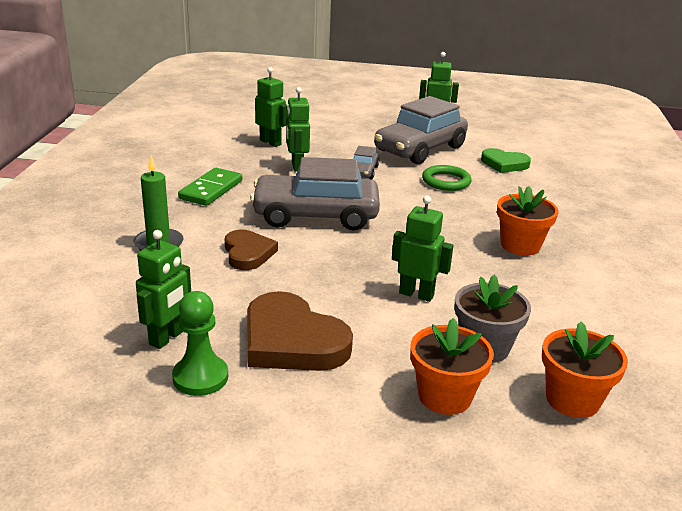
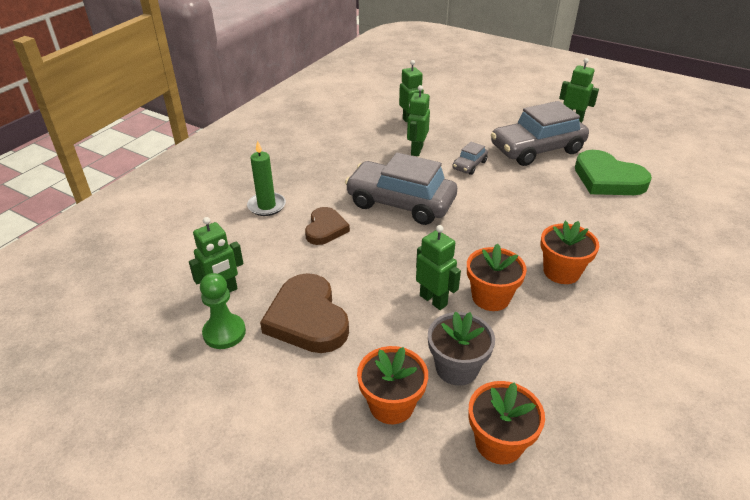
camera: 25 degrees right, 10 degrees up
green domino [178,168,242,206] -> none
green ring [422,165,471,191] -> none
green heart [481,148,531,173] -> green heart [575,150,652,195], size x1.63
none -> orange flower pot [467,243,527,311]

